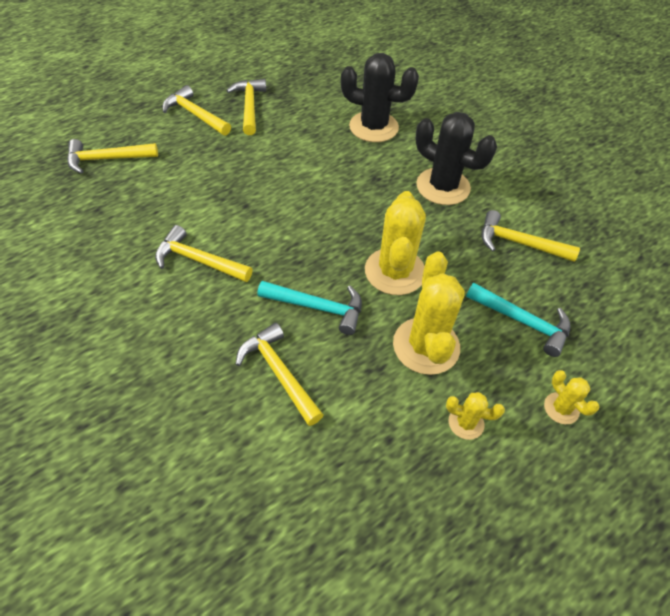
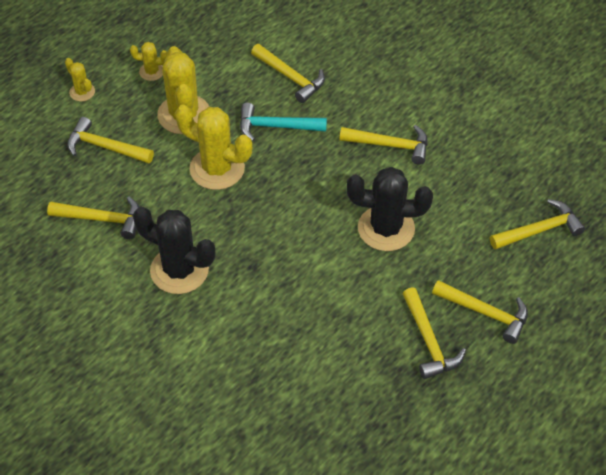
camera: 170 degrees right, 0 degrees up
black cactus [341,53,419,142] -> black cactus moved to [347,167,433,251]
yellow cactus [365,191,426,295] -> yellow cactus turned 60 degrees counterclockwise [175,105,252,190]
turquoise hammer [466,283,571,357] -> yellow hammer [67,117,154,164]

